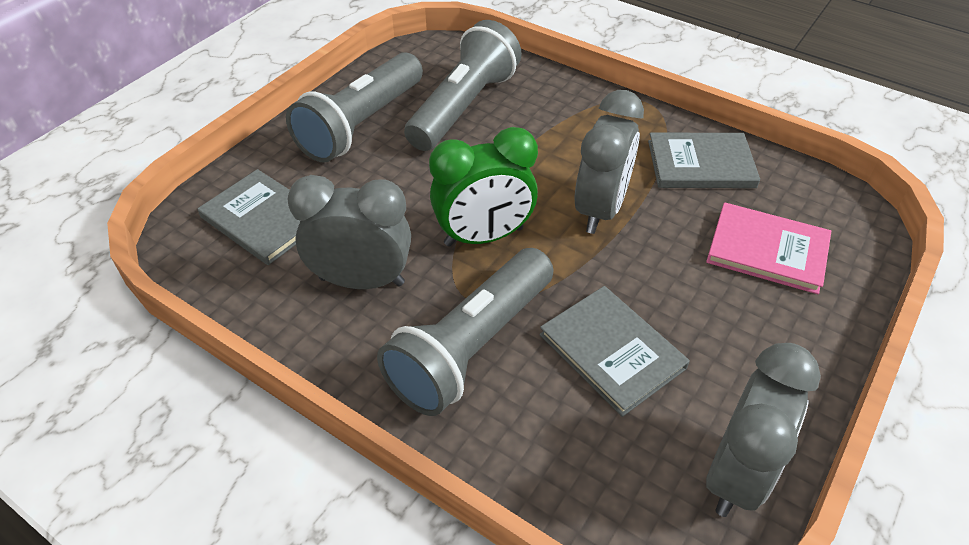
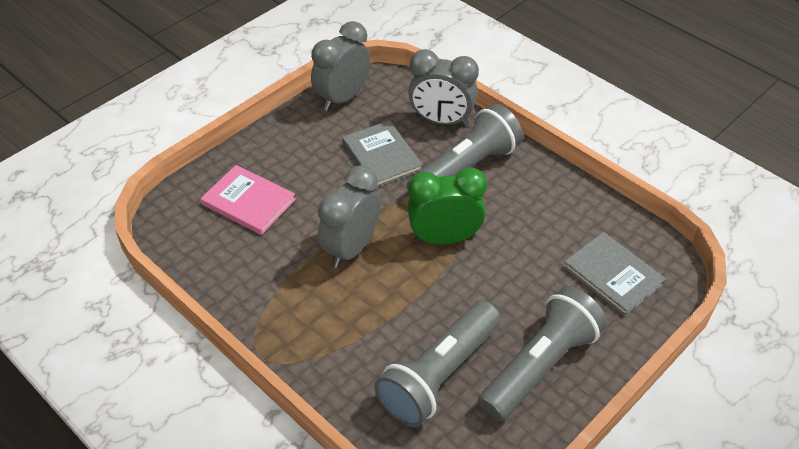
camera: 170 degrees left, 0 degrees up
grey clock [287,175,411,289] -> grey clock moved to [408,49,479,126]
grey book [648,132,760,188] -> none

